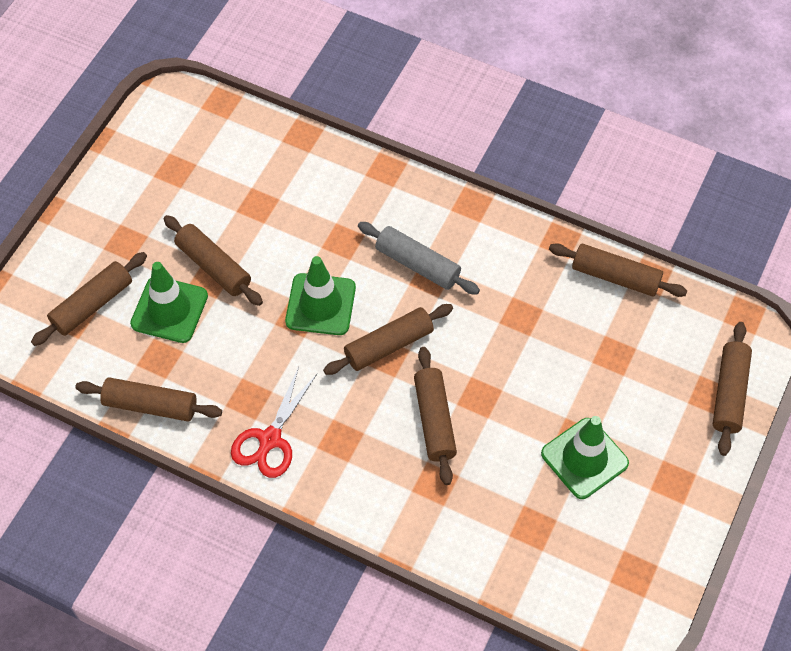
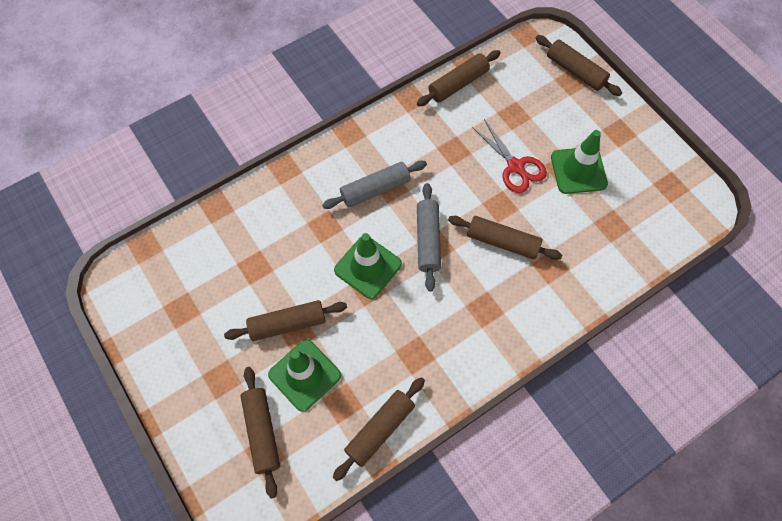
camera: 60 degrees left, 5 degrees up
red scissors [231,367,317,478] -> red scissors moved to [472,119,547,193]
brown rolling pin [323,304,453,375] -> grey rolling pin [417,183,441,292]

